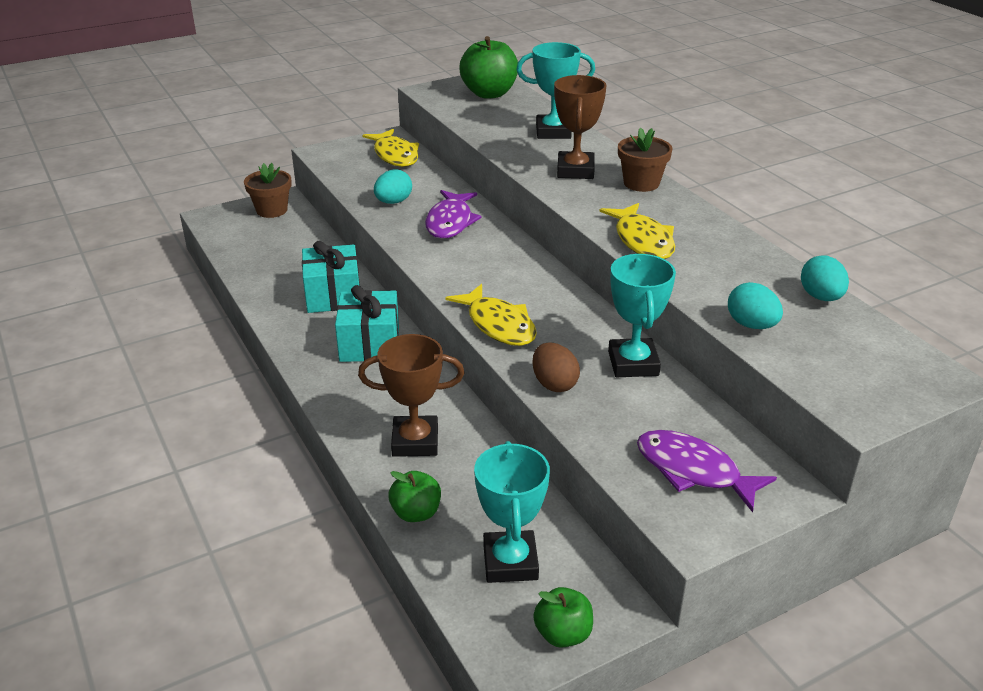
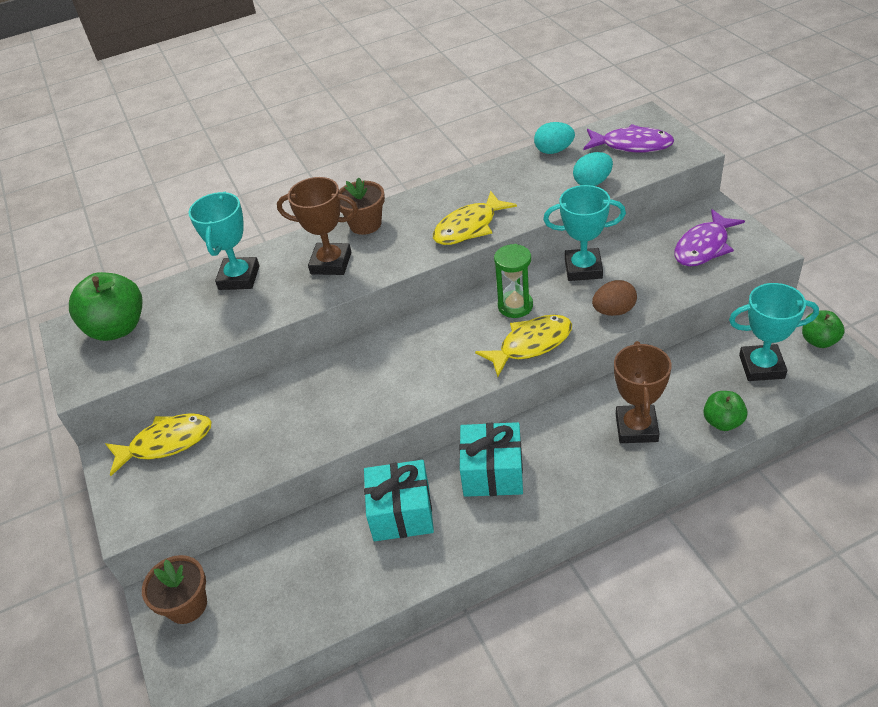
camera: 80 degrees left, 10 degrees up
turquoise egg [374,169,412,204] -> none
purple fish [425,190,481,239] -> purple fish moved to [583,124,674,153]
yellow fish [599,203,675,259] -> yellow fish turned 150 degrees clockwise [433,191,517,245]
none -> green hourglass [494,244,533,318]

